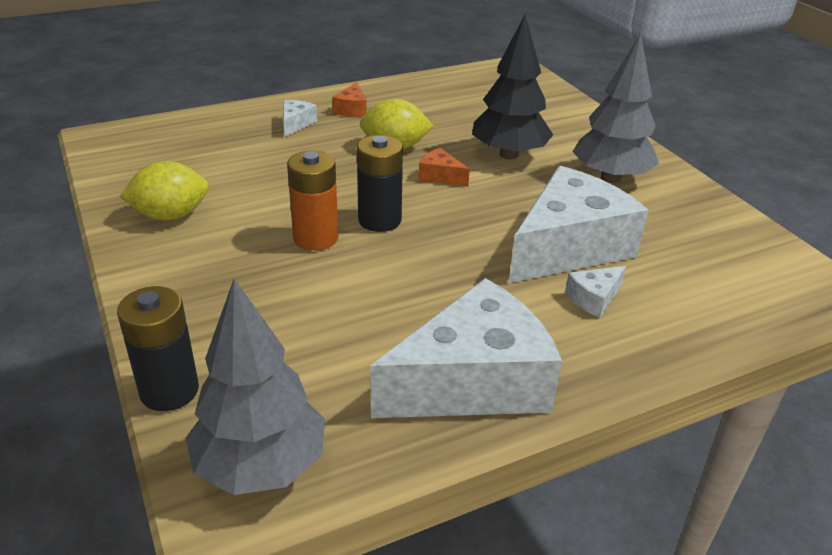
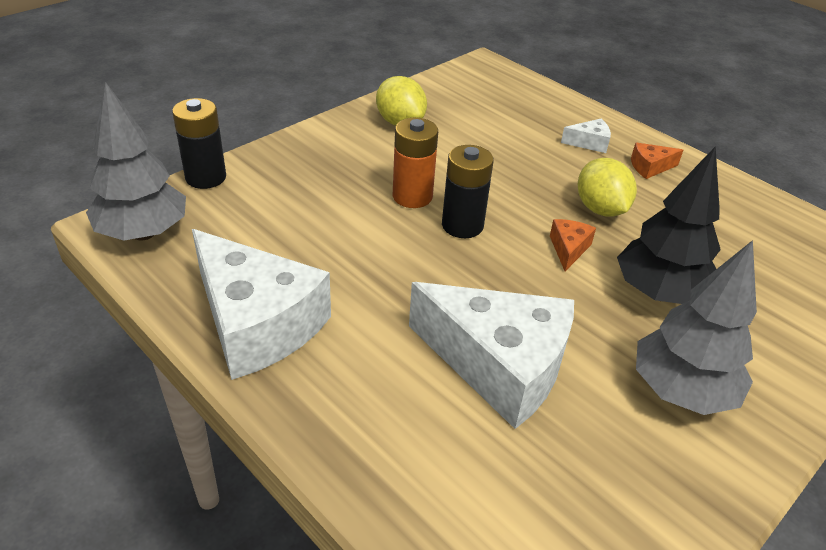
camera: 70 degrees right, 5 degrees up
white cheese [565,266,626,318] -> none

